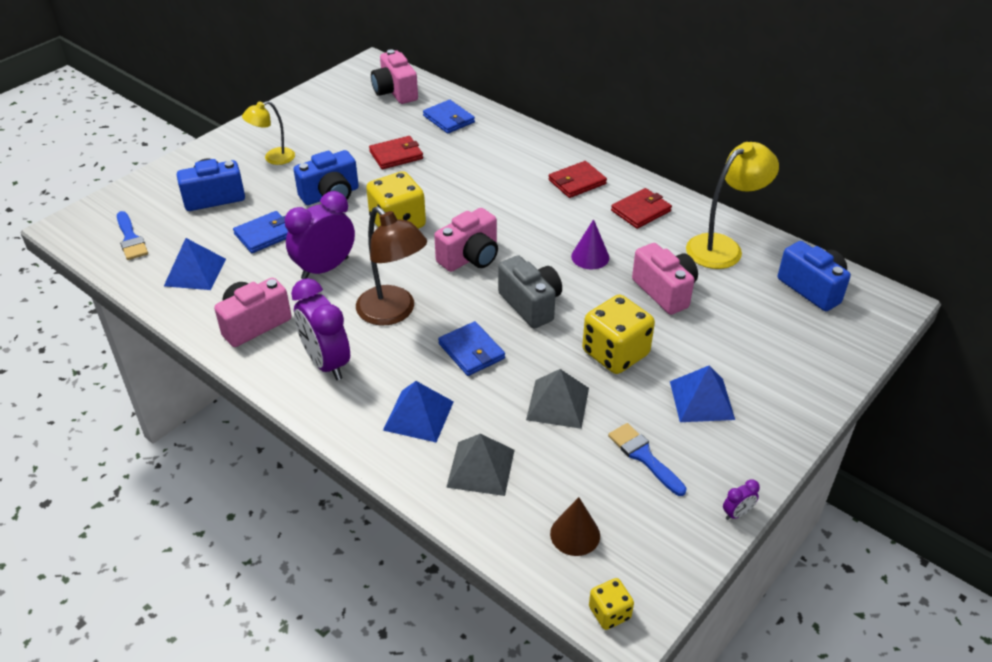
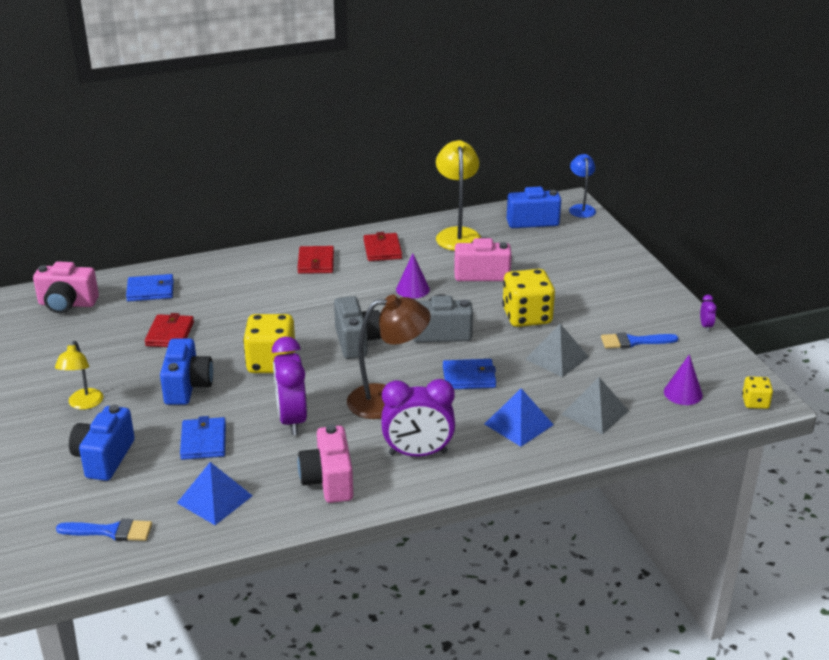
camera: 60 degrees left, 10 degrees down
pink camera [434,208,498,272] -> grey camera [334,296,381,359]
brown cone [550,497,600,556] -> purple cone [664,354,703,405]
blue pyramid [670,365,735,422] -> none
none -> blue lamp [569,154,596,218]

